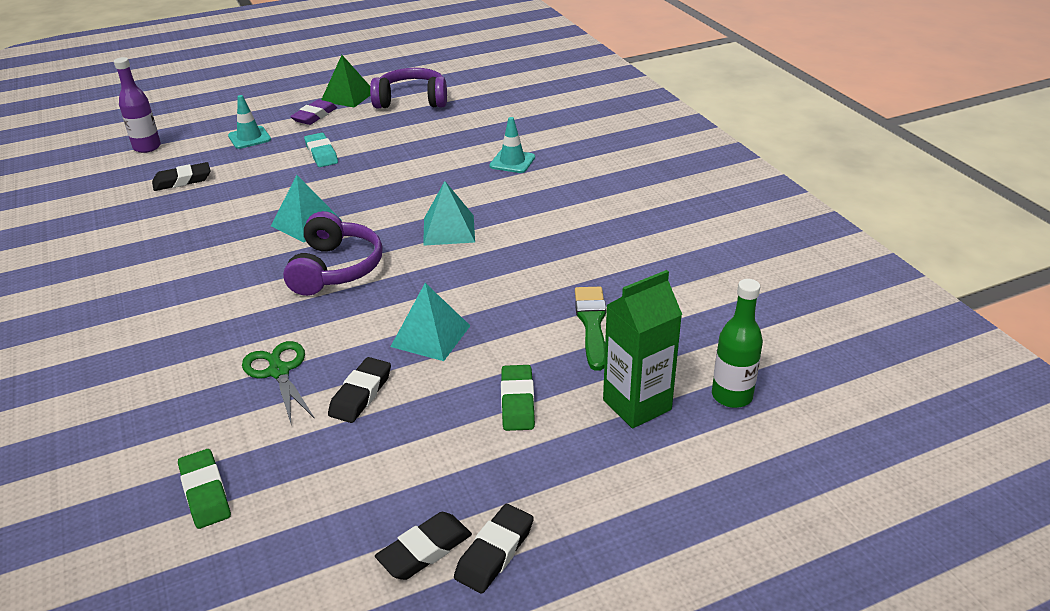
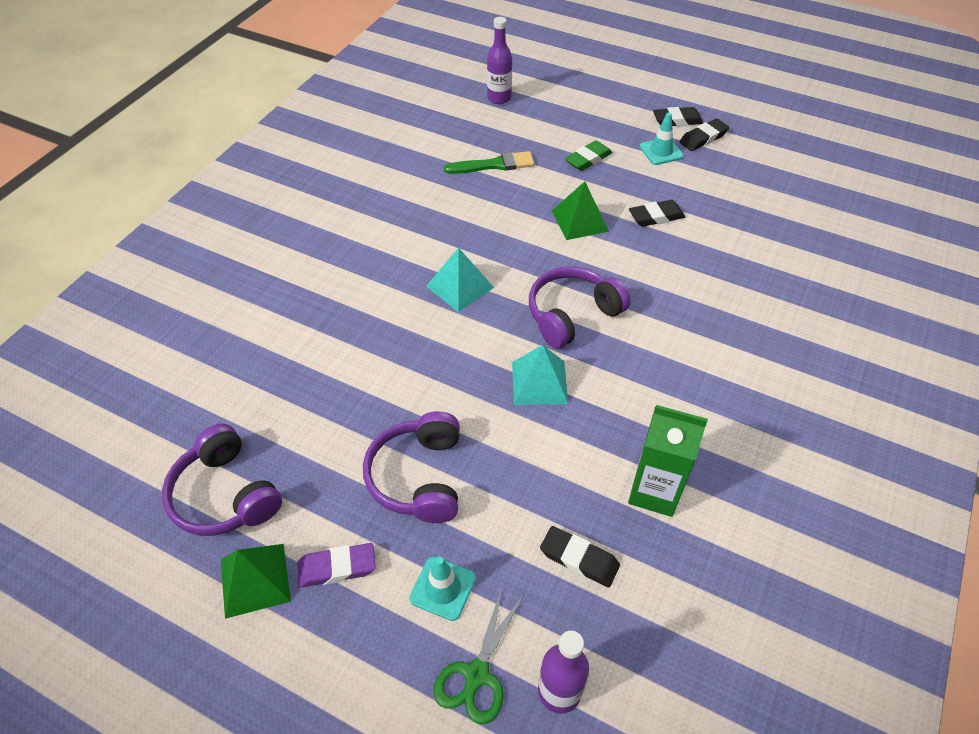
camera: 130 degrees left, 15 degrees up
green eraser [178,449,231,529] -> none
green scissors [242,341,315,423] -> green scissors moved to [434,588,523,724]
turquoise eraser [304,133,338,167] -> purple headphones [363,411,460,523]
black eraser [375,512,472,580] -> black eraser turned 45 degrees counterclockwise [679,118,729,151]
turquoise pyramid [390,283,470,361] -> green pyramid [552,181,609,240]
turquoise traffic cone [489,117,535,173] -> turquoise traffic cone moved to [640,112,684,165]
green brush [575,287,606,371] -> green brush turned 150 degrees counterclockwise [444,151,534,174]
green carton [603,270,682,429] -> green carton moved to [628,405,708,517]
green bottle [712,279,763,408] -> purple bottle [487,17,512,104]

